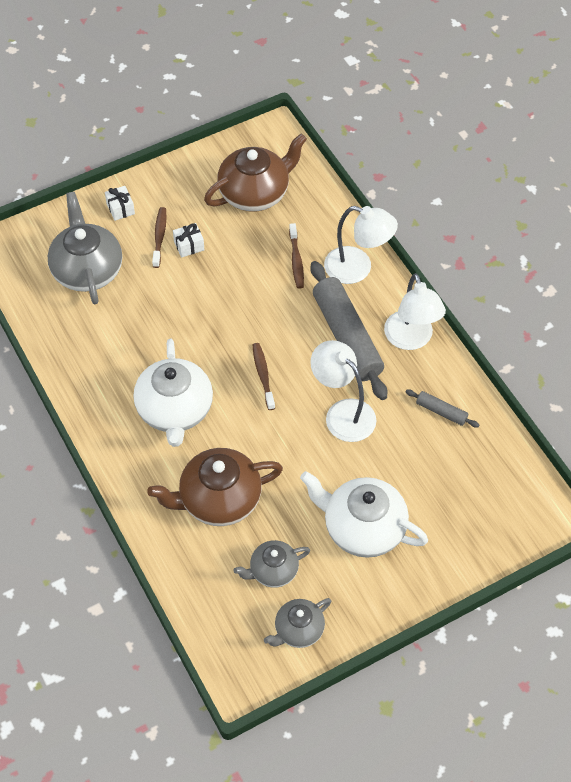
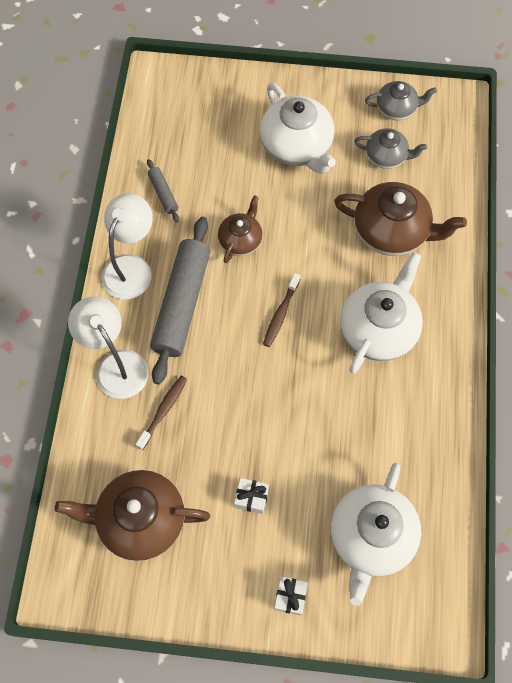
camera: 145 degrees left, 10 degrees up
grey teapot [48,192,122,304] -> white teapot [331,463,421,606]
brown toothbrush [152,207,166,268] -> none
white lamp [310,340,377,442] -> brown teapot [218,195,263,263]

